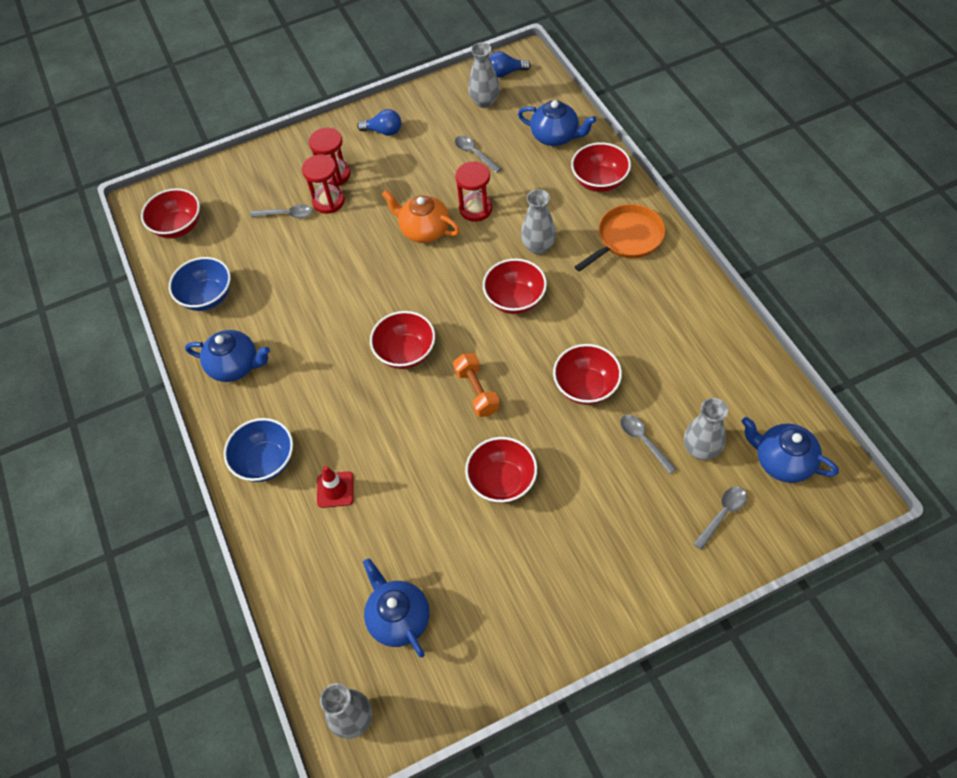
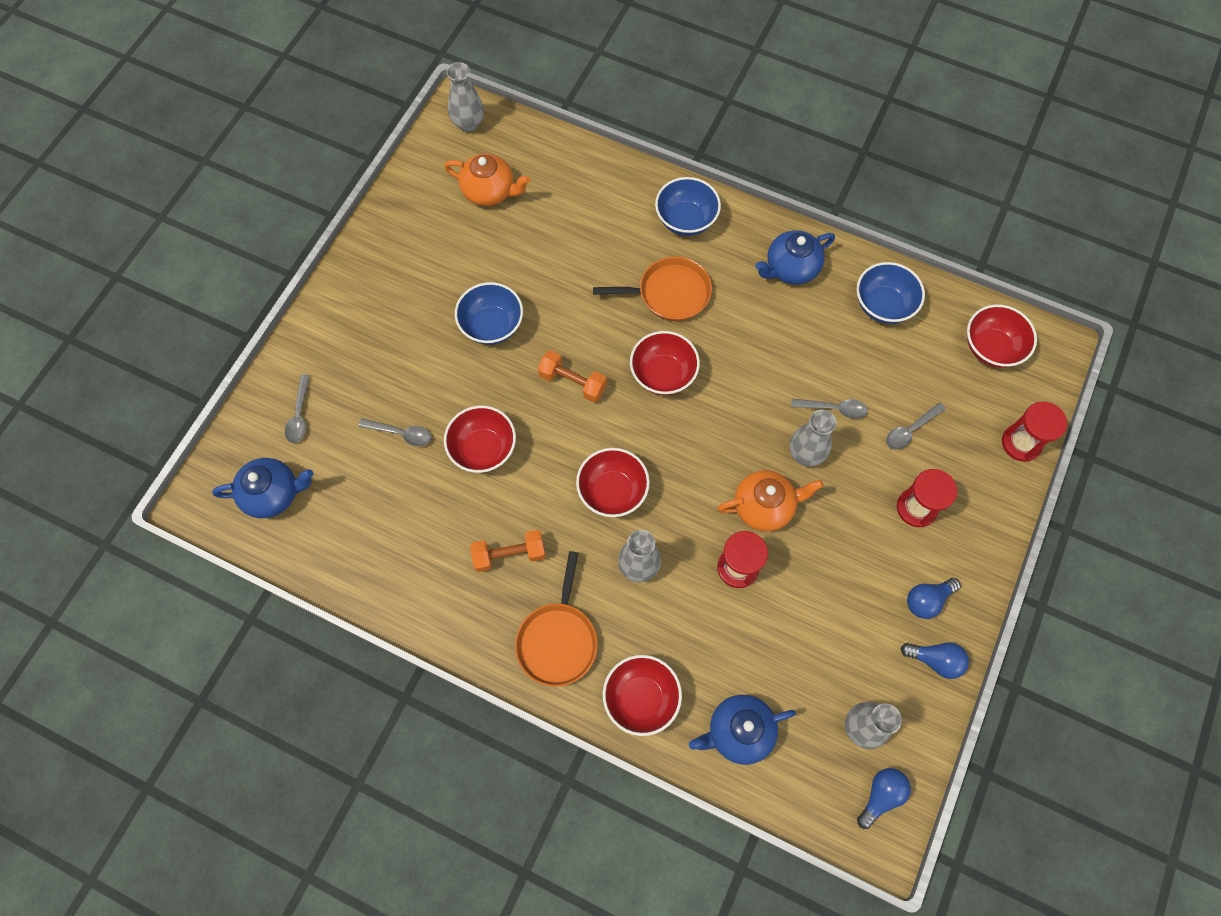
camera: 135 degrees right, 10 degrees up
red hourglass [302,154,345,214] -> red hourglass moved to [1002,402,1067,462]
red traffic cone [317,466,354,508] -> none
blue teapot [363,558,430,658] -> orange teapot [445,154,530,206]
grey spoon [455,136,502,173] -> grey spoon moved to [791,399,868,419]
red bowl [465,437,537,503] -> blue bowl [455,282,523,345]
grey vase [684,398,728,460] -> grey vase moved to [789,410,837,467]
none -> orange dumbbell [470,530,545,572]
none -> orange pan [593,256,712,321]
none -> blue light bulb [901,643,969,679]

